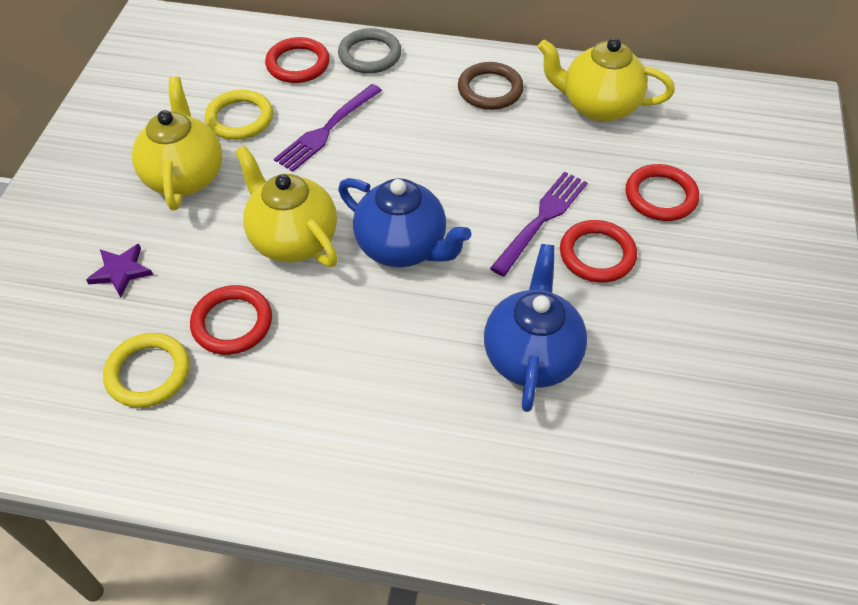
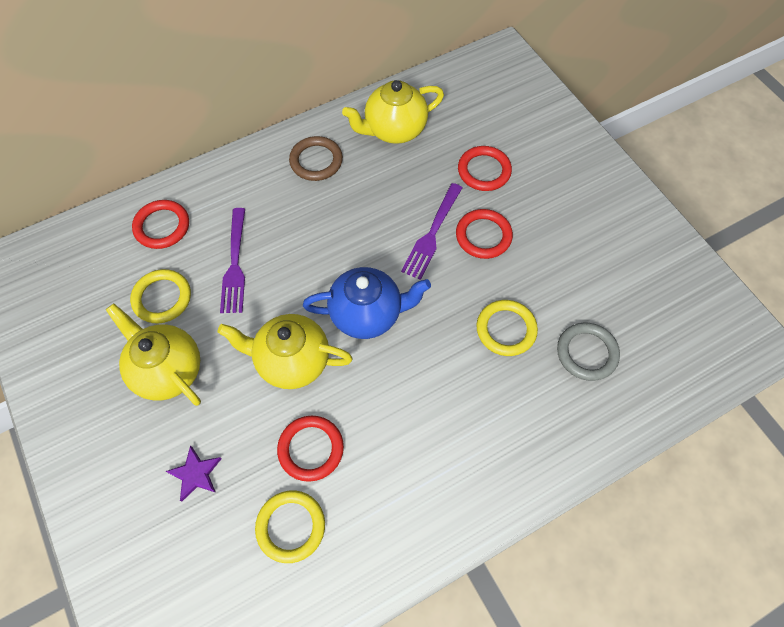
camera: 40 degrees left, 10 degrees up
grey ring [338,28,401,74] -> grey ring moved to [557,323,620,381]
blue teapot [484,244,587,412] -> yellow ring [476,300,538,356]
purple fork [490,171,588,276] -> purple fork turned 150 degrees counterclockwise [401,183,462,280]

